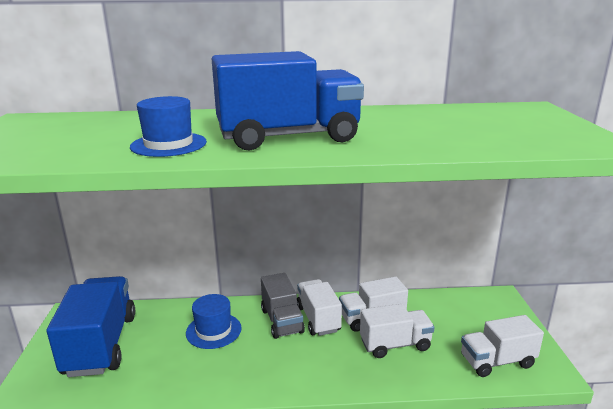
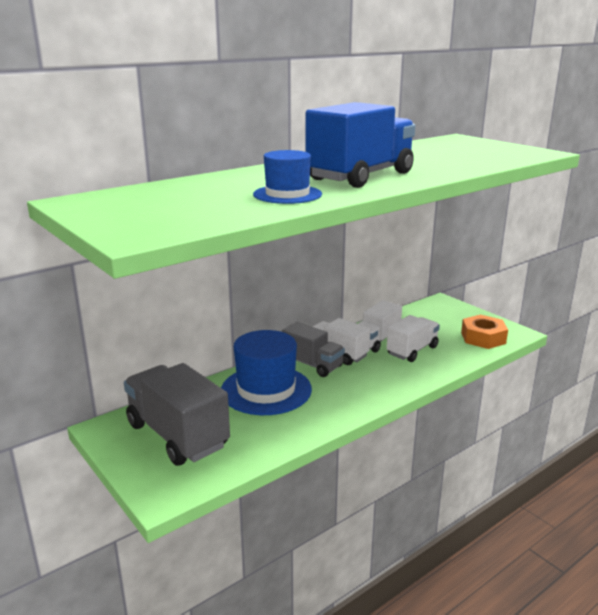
camera: 35 degrees left, 0 degrees up
blue truck [47,276,135,377] -> grey truck [124,363,230,466]
blue hat [186,294,242,349] -> blue hat [221,330,312,415], size x1.65
white truck [461,315,544,377] -> orange nut [461,315,508,349]

